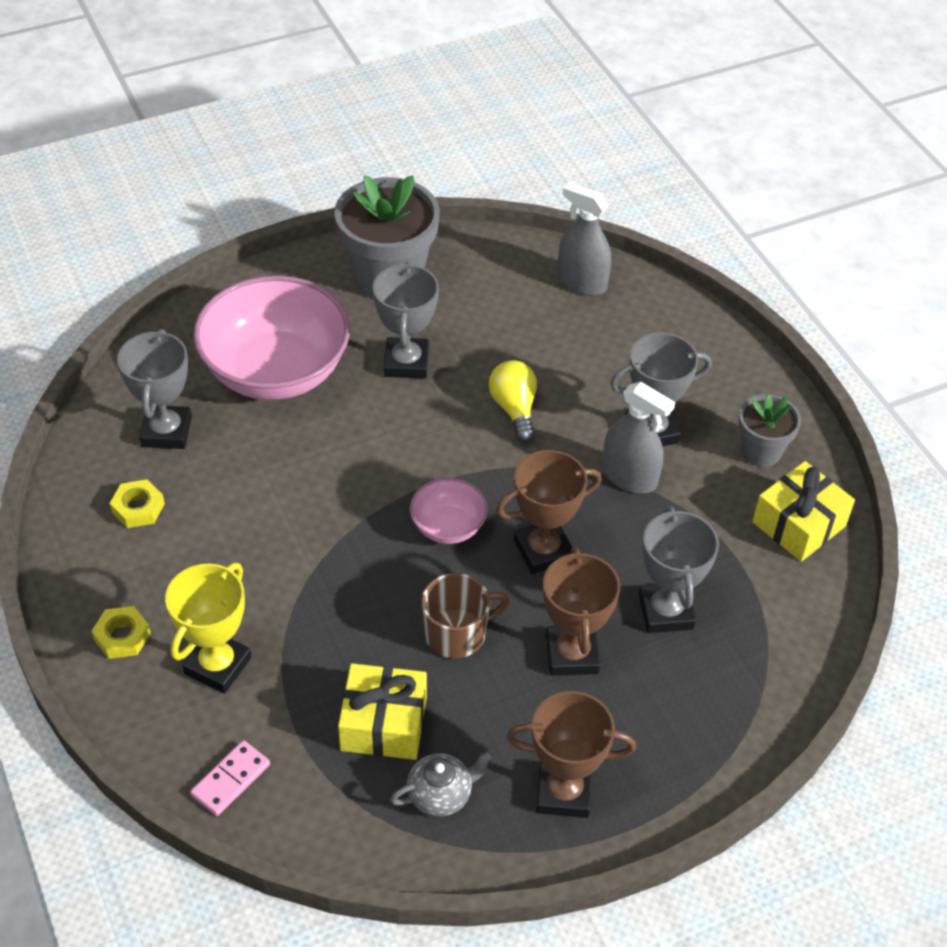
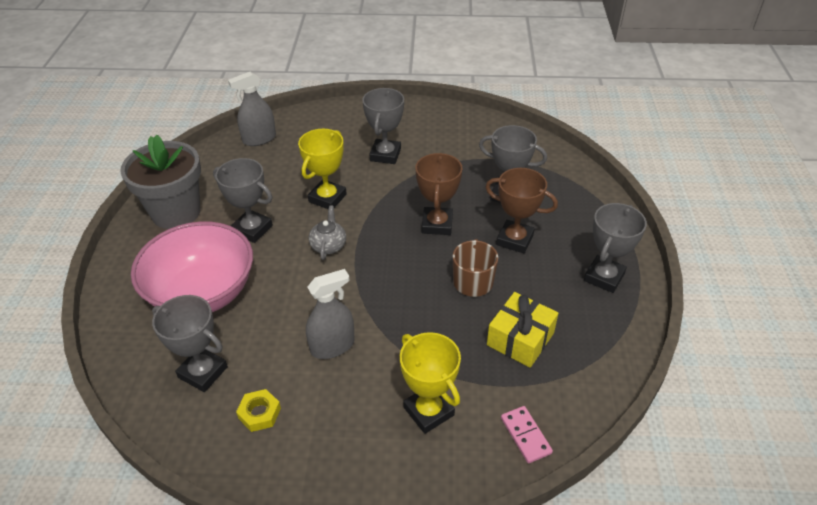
camera: 60 degrees left, 5 degrees down
yellow nut [92,606,151,659] -> none
grey teapot [390,751,493,817] -> grey teapot moved to [309,205,346,260]
pink bowl [410,478,488,544] -> none
yellow light bulb [489,360,537,442] -> yellow trophy [298,129,347,209]
brown trophy [507,691,636,818] -> grey trophy [584,203,647,293]
grey spray bottle [602,382,675,493] -> grey spray bottle moved to [306,269,355,359]
grey flower pot [738,394,801,467] -> none
yellow gift [752,461,855,562] -> none

